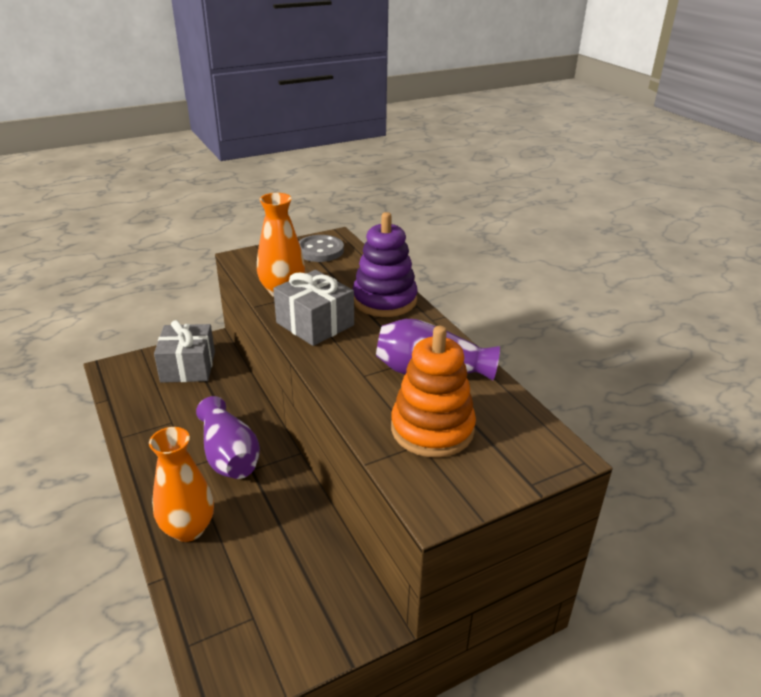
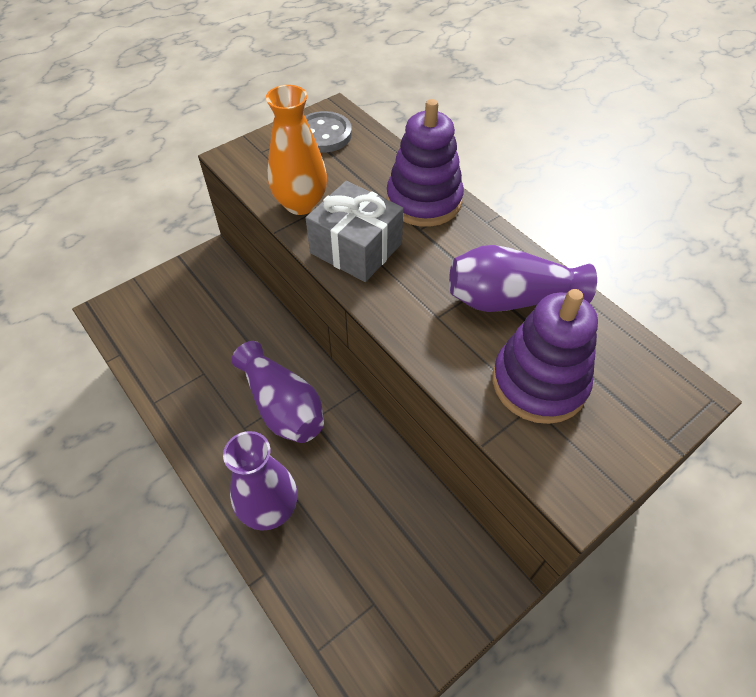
camera: 10 degrees left, 20 degrees up
orange vase [149,427,214,542] -> purple vase [223,431,297,530]
grey gift [154,320,215,383] -> none
orange stacking toy [391,326,476,458] -> purple stacking toy [492,289,598,424]

